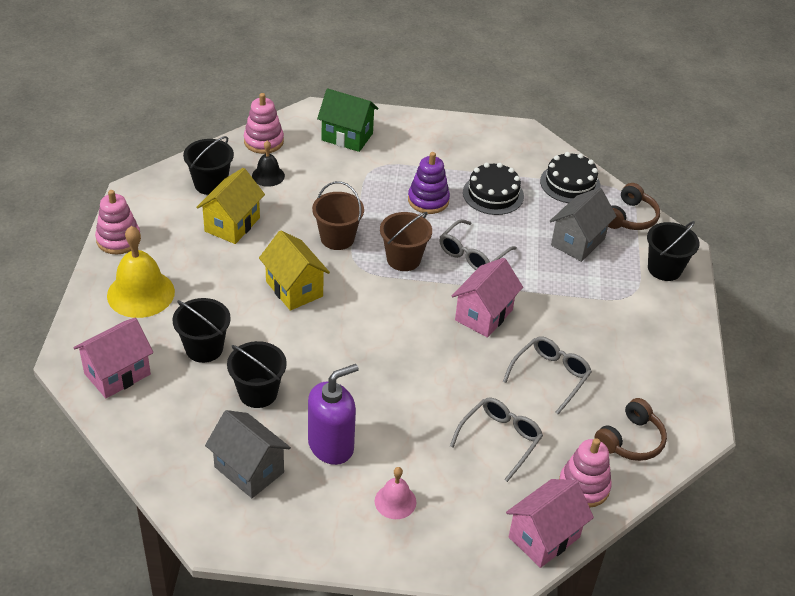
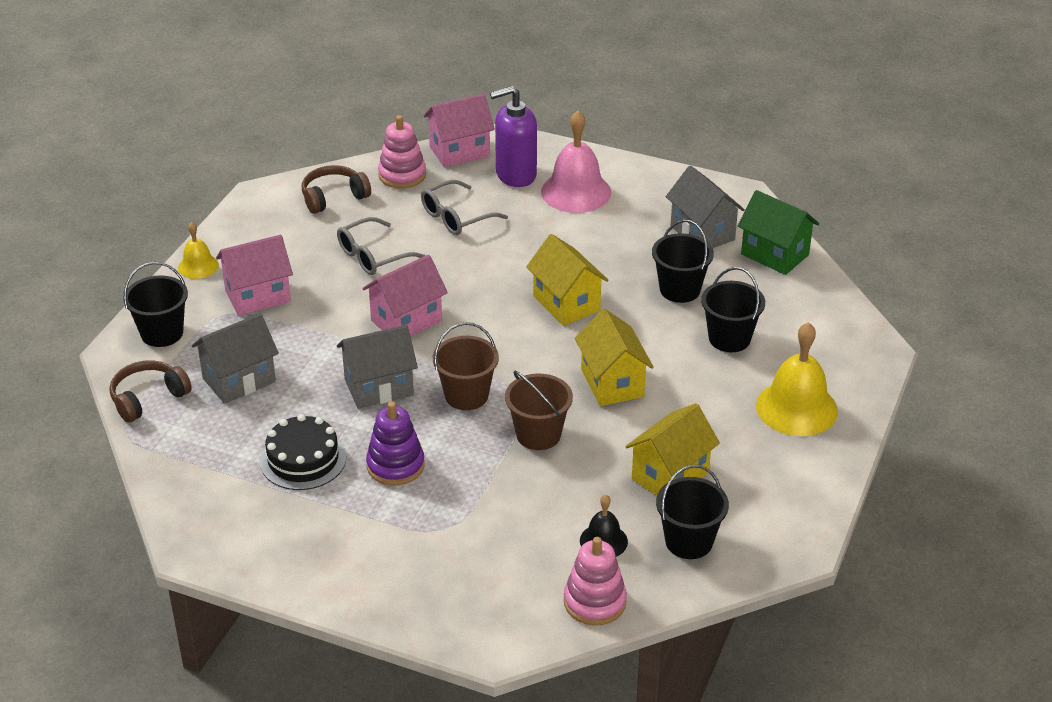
camera: 160 degrees left, 5 degrees down
pink house [73,318,153,398] -> pink house moved to [216,235,293,316]
pink stacking toy [95,190,141,254] -> none
purple soap dispenser [308,364,359,465] -> purple soap dispenser moved to [490,86,537,187]
green house [317,88,378,152] -> green house moved to [738,190,819,275]
pink bell [375,467,416,519] -> pink bell [541,111,611,213], size x1.83
grey glasses [440,219,517,270] -> grey house [337,325,418,409]
black cake [540,152,601,203] -> none
none -> yellow bell [178,222,219,279]
none -> yellow house [526,234,609,326]

